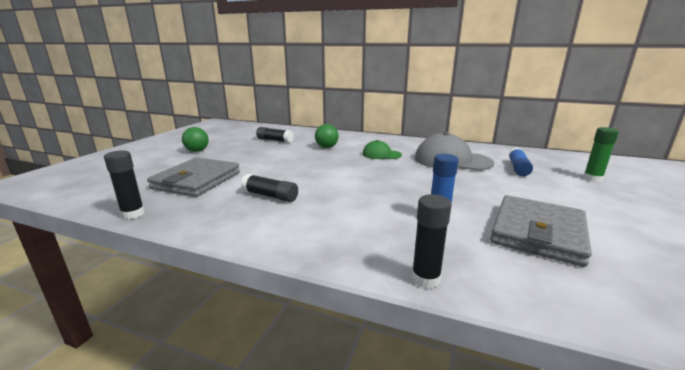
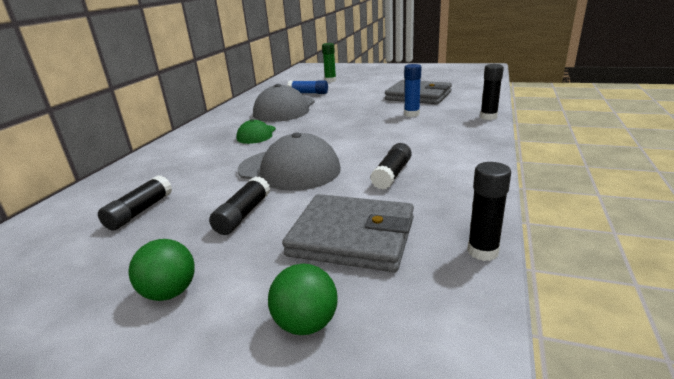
camera: 90 degrees left, 5 degrees up
green ball [315,124,339,148] -> green ball moved to [268,263,338,335]
none -> black glue stick [209,176,270,235]
none -> grey cap [238,132,341,191]

